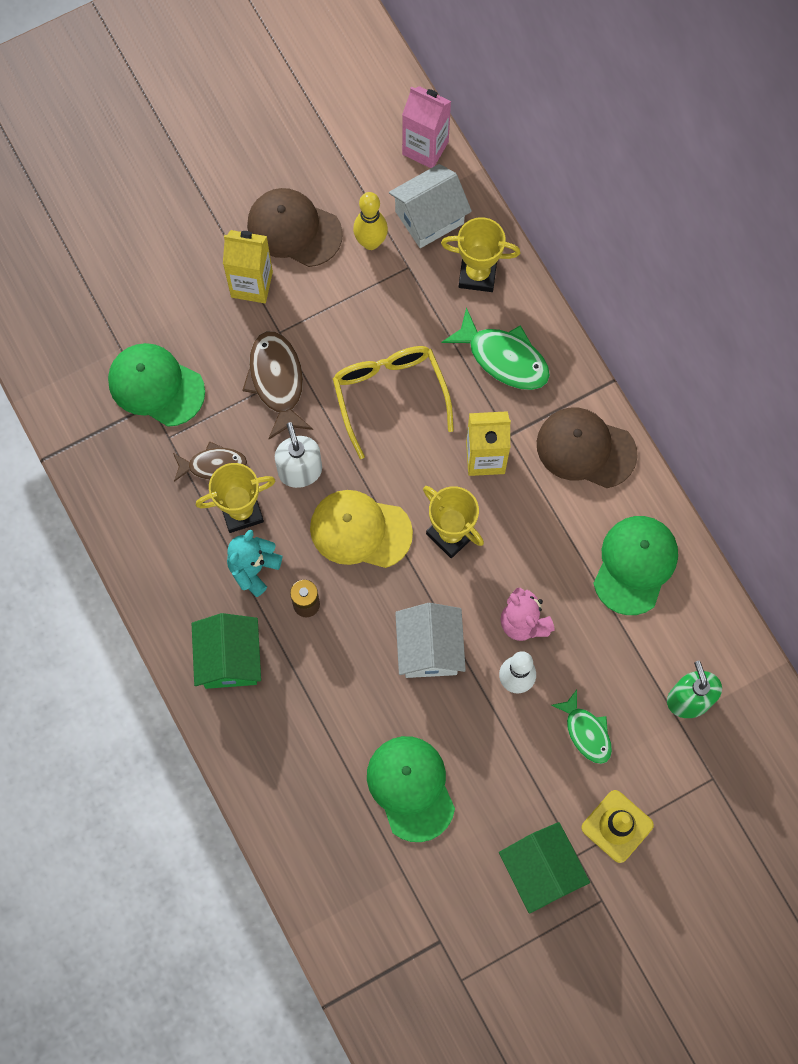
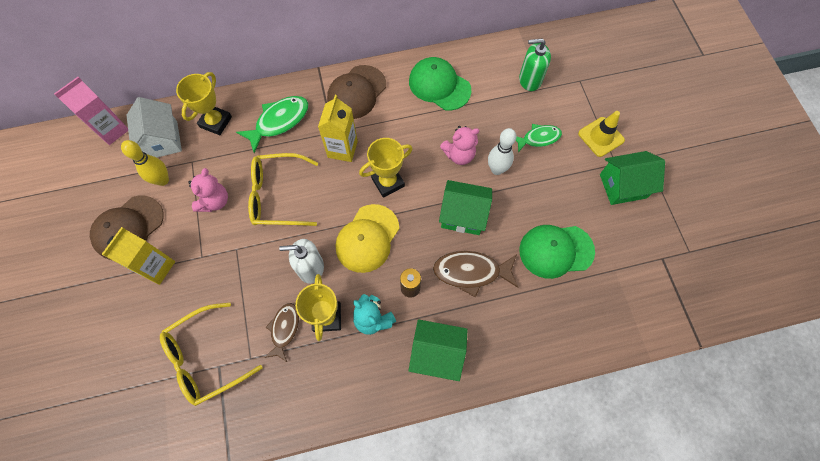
camera: 75 degrees left, 5 degrees down
green cap [108,343,205,427] -> yellow glasses [160,303,262,406]
brown fish [242,331,313,440] -> brown fish moved to [433,251,519,298]
white house [395,603,466,678] -> green house [439,180,492,235]
none -> pink teddy bear [188,168,228,212]

